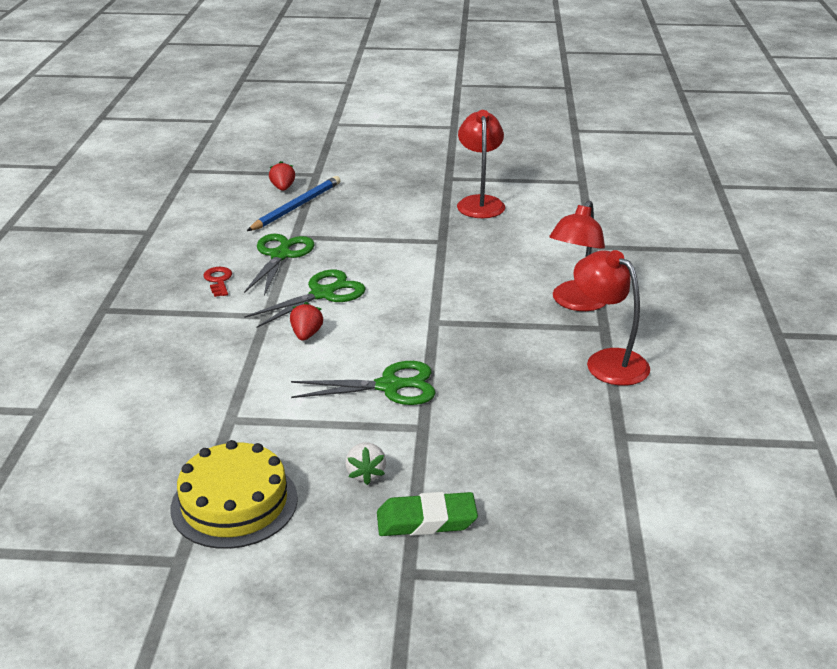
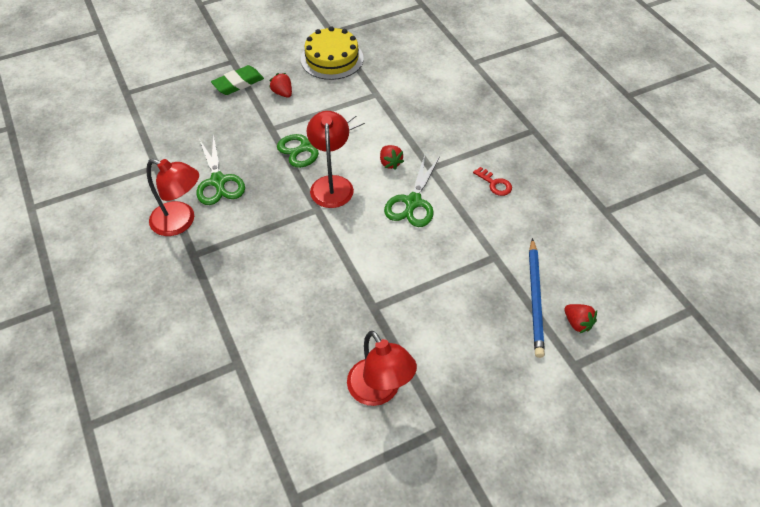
camera: 150 degrees right, 20 degrees up
green scissors [244,234,315,296] -> green scissors moved to [196,134,245,205]
white strawberry [345,442,386,485] -> red strawberry [269,73,292,98]
red lamp [549,200,606,311] -> red lamp moved to [307,111,354,208]

